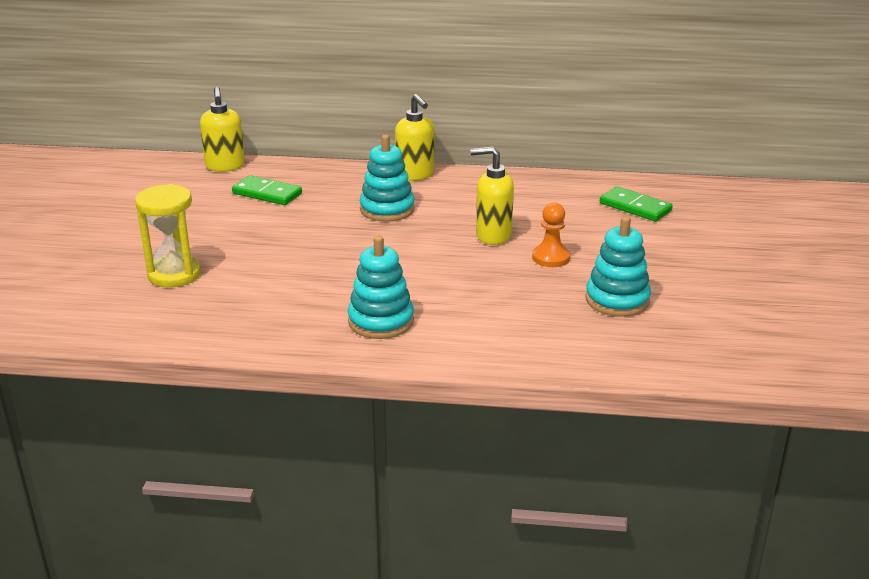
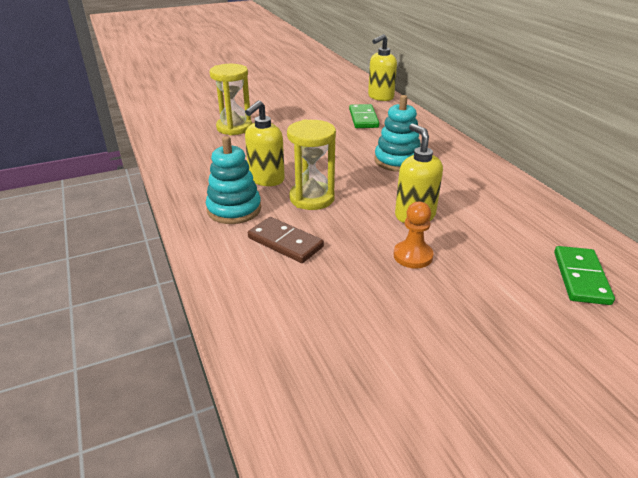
camera: 60 degrees right, 5 degrees up
yellow soap dispenser [395,94,434,181] -> yellow soap dispenser moved to [245,100,285,186]
turquoise stacking toy [585,216,651,317] -> none
none -> brown domino [248,217,324,263]
none -> yellow hourglass [287,119,336,210]

